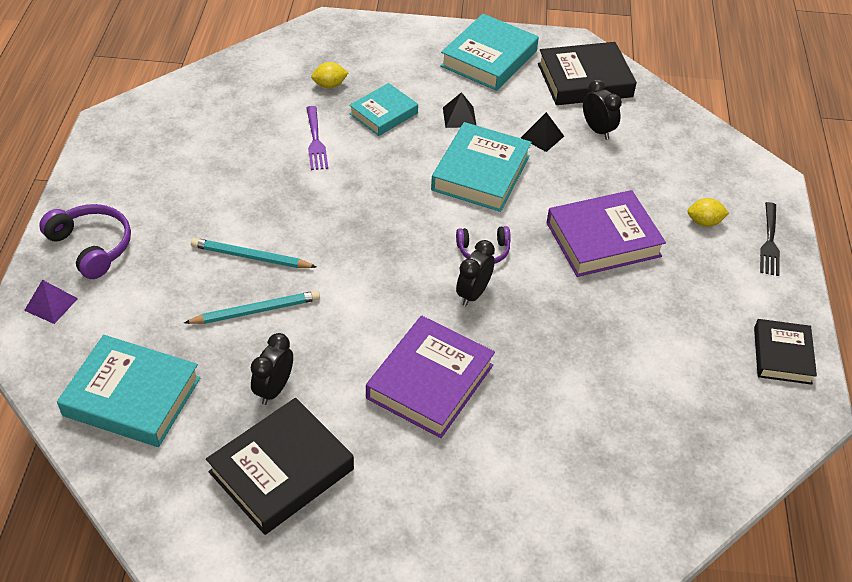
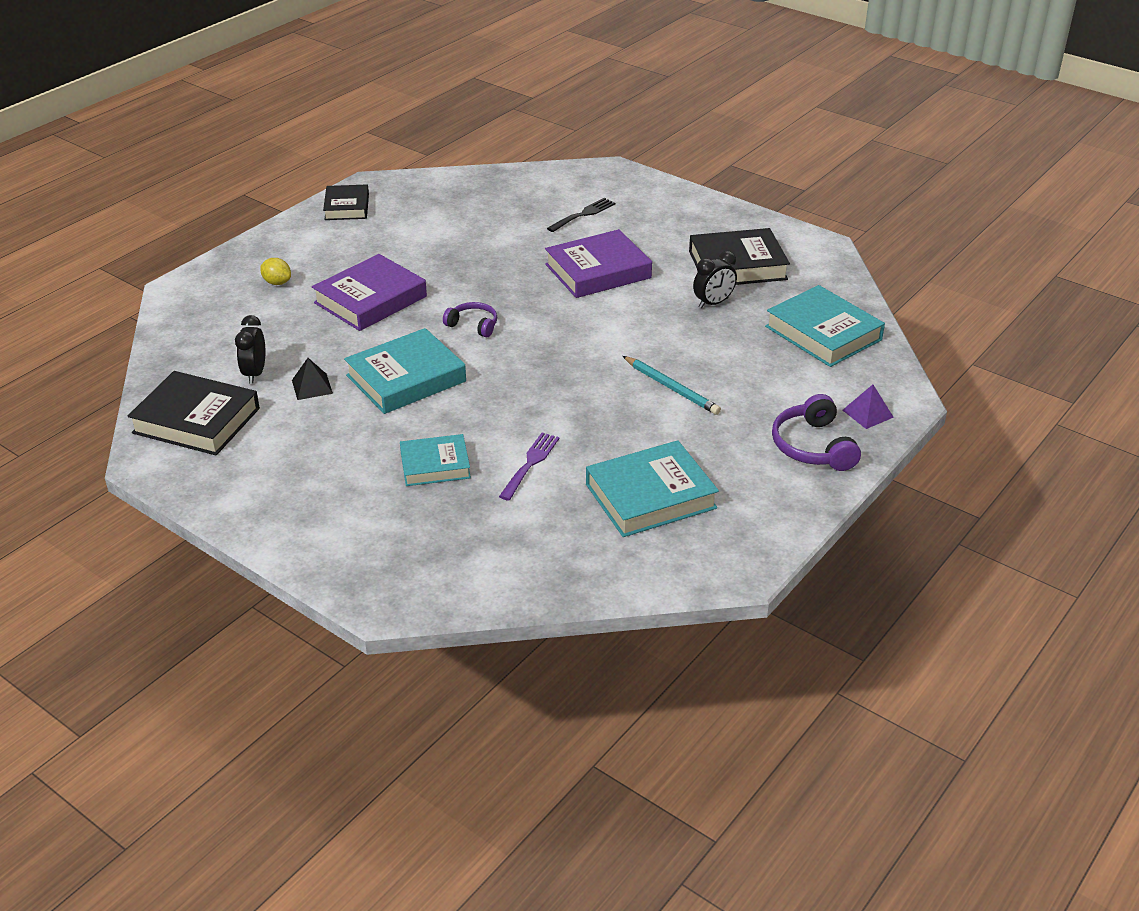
camera: 145 degrees left, 10 degrees down
turquoise pencil [184,291,320,324] -> none
yellow lemon [311,62,348,88] -> none
turquoise book [441,14,539,91] -> turquoise book moved to [586,440,719,537]
black pyramid [443,92,476,128] -> none
black clock [456,240,495,306] -> none
purple book [546,190,666,277] -> purple book turned 60 degrees counterclockwise [312,254,427,331]
black book [754,319,817,385] -> black book turned 45 degrees counterclockwise [323,185,369,220]
black fork [760,202,780,276] -> black fork moved to [547,198,615,232]

